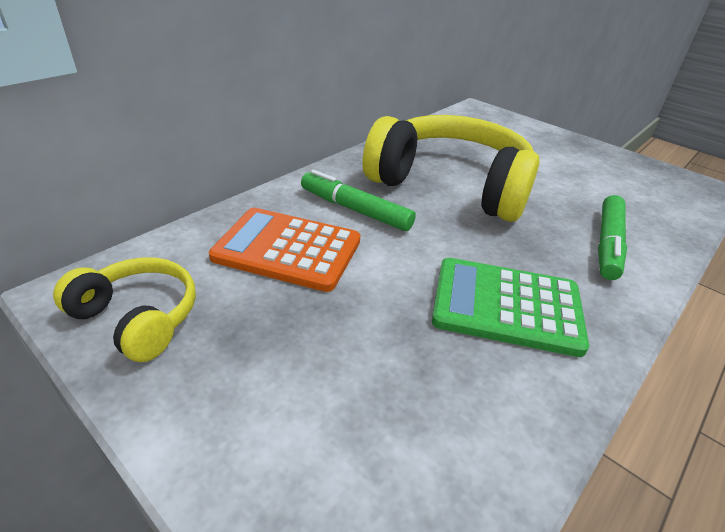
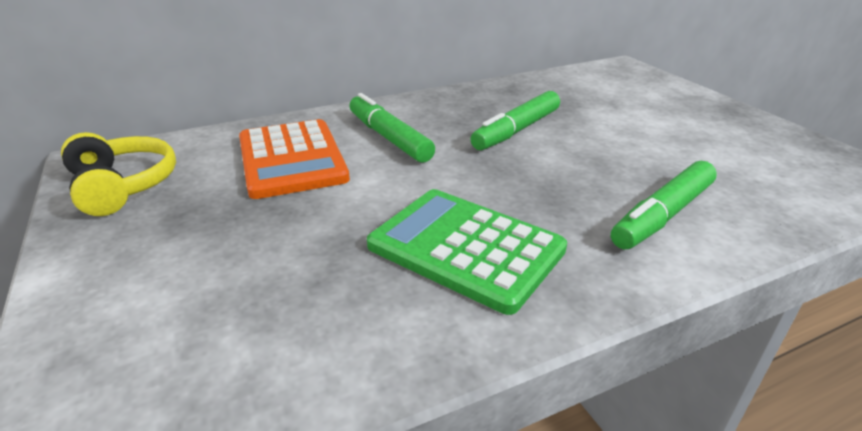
camera: 25 degrees right, 5 degrees down
orange calculator [209,208,360,292] -> orange calculator turned 150 degrees counterclockwise [239,119,350,199]
yellow headphones [363,115,540,222] -> green marker [470,91,560,150]

